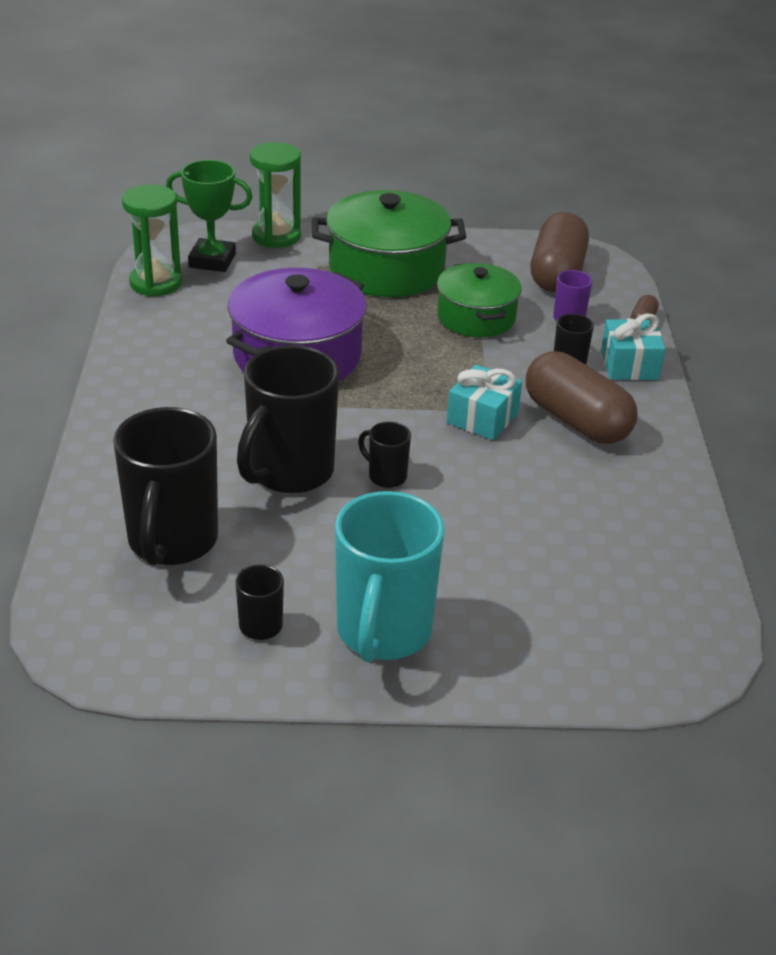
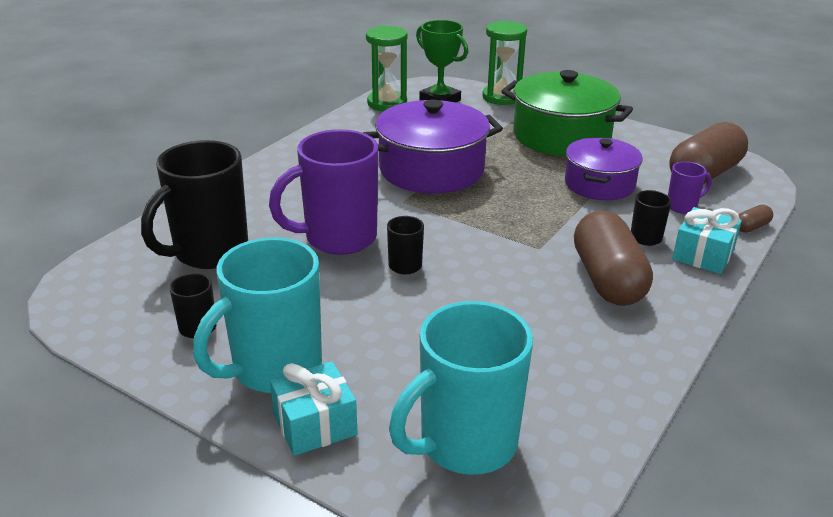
camera: 35 degrees right, 5 degrees down
black mug [237,345,339,494] -> purple mug [269,129,378,255]
green pot [437,263,522,337] -> purple pot [565,137,643,200]
turquoise gift [447,365,522,440] -> turquoise gift moved to [270,361,358,456]
none -> turquoise mug [389,301,533,475]

